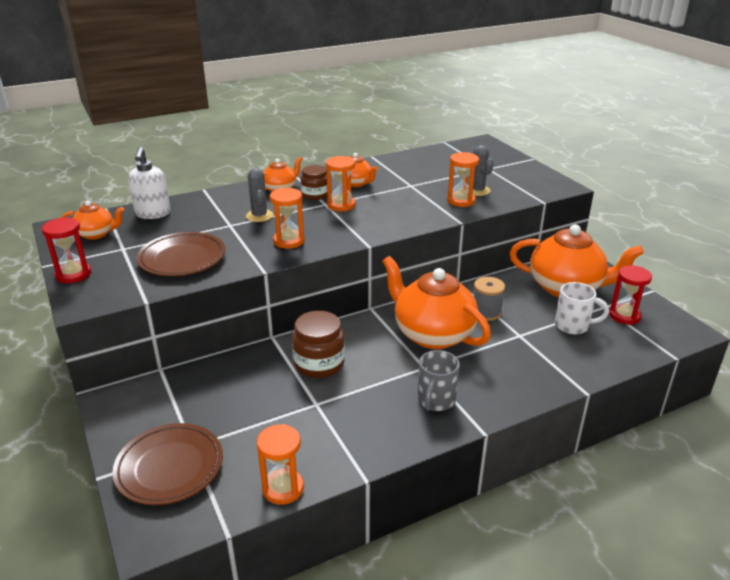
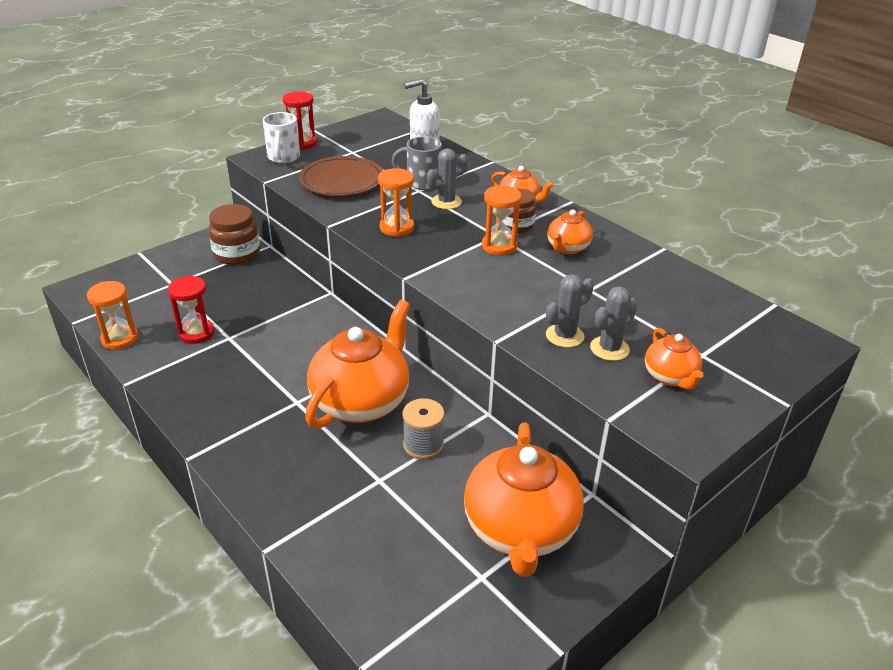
camera: 75 degrees right, 5 degrees up
orange teapot [61,201,124,240] -> orange teapot moved to [645,328,704,390]
brown plate [112,423,223,505] -> none
brown jar [292,311,345,378] -> brown jar moved to [208,204,260,265]
grey mug [418,350,460,411] -> grey mug moved to [392,136,442,190]
orange hourglass [447,152,479,207] -> grey cactus [546,274,594,348]
white mug [555,282,609,334] -> white mug moved to [263,112,300,163]
red hourglass [609,265,652,325] -> red hourglass moved to [168,275,215,344]

